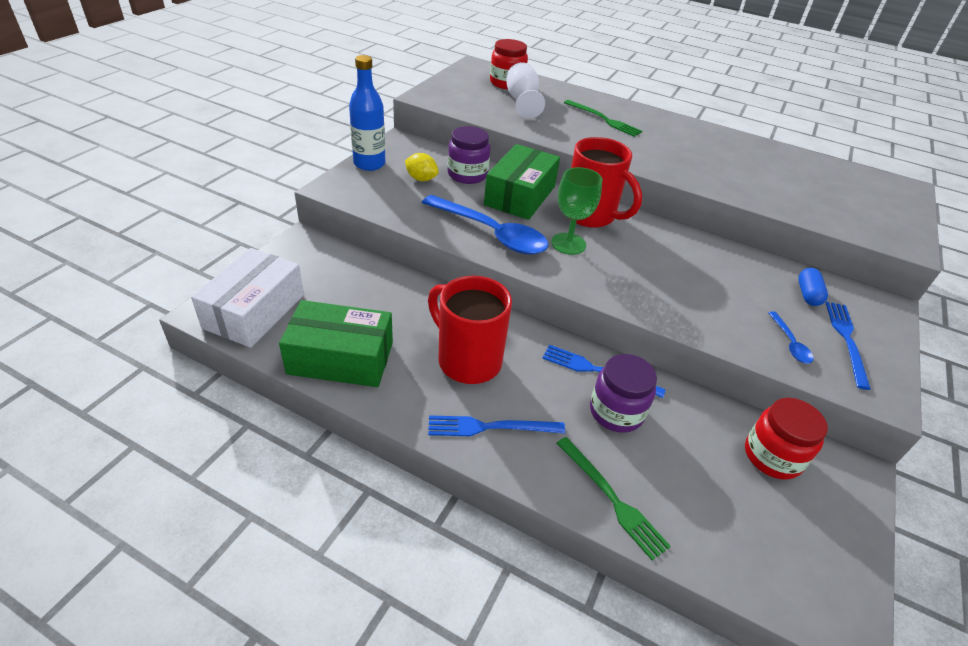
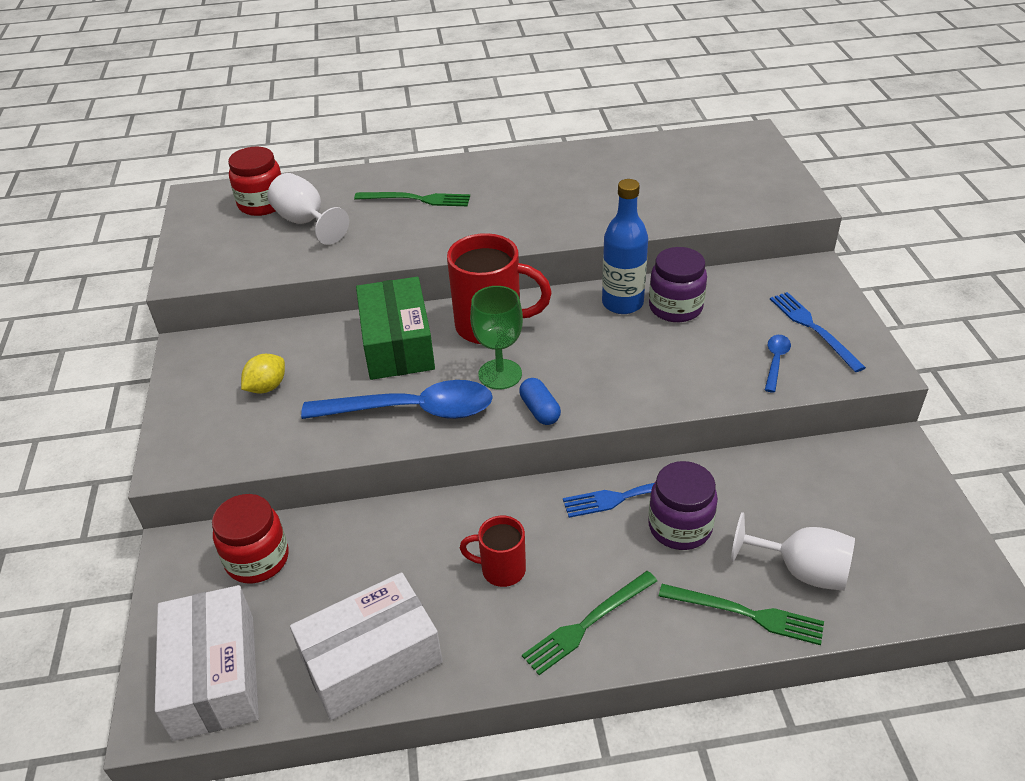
camera: 30 degrees left, 0 degrees up
green box [279,300,393,387] -> white box [290,572,443,720]
blue bottle [349,55,386,171] -> blue bottle moved to [602,179,648,314]
yellow lemon [405,153,439,181] -> yellow lemon turned 45 degrees counterclockwise [241,354,285,394]
red mug [428,276,512,384] -> red mug [460,516,526,587], size x0.55
blue fork [428,415,565,436] -> green fork [522,571,657,675]
purple jar [448,126,490,184] -> purple jar moved to [649,247,707,322]
red jar [745,398,828,480] -> red jar moved to [212,494,288,583]
blue spoon [768,311,813,364] -> blue spoon turned 120 degrees counterclockwise [765,335,791,393]
blue capsule [798,268,828,306] -> blue capsule moved to [519,378,561,425]
none -> white goblet [731,512,855,591]

